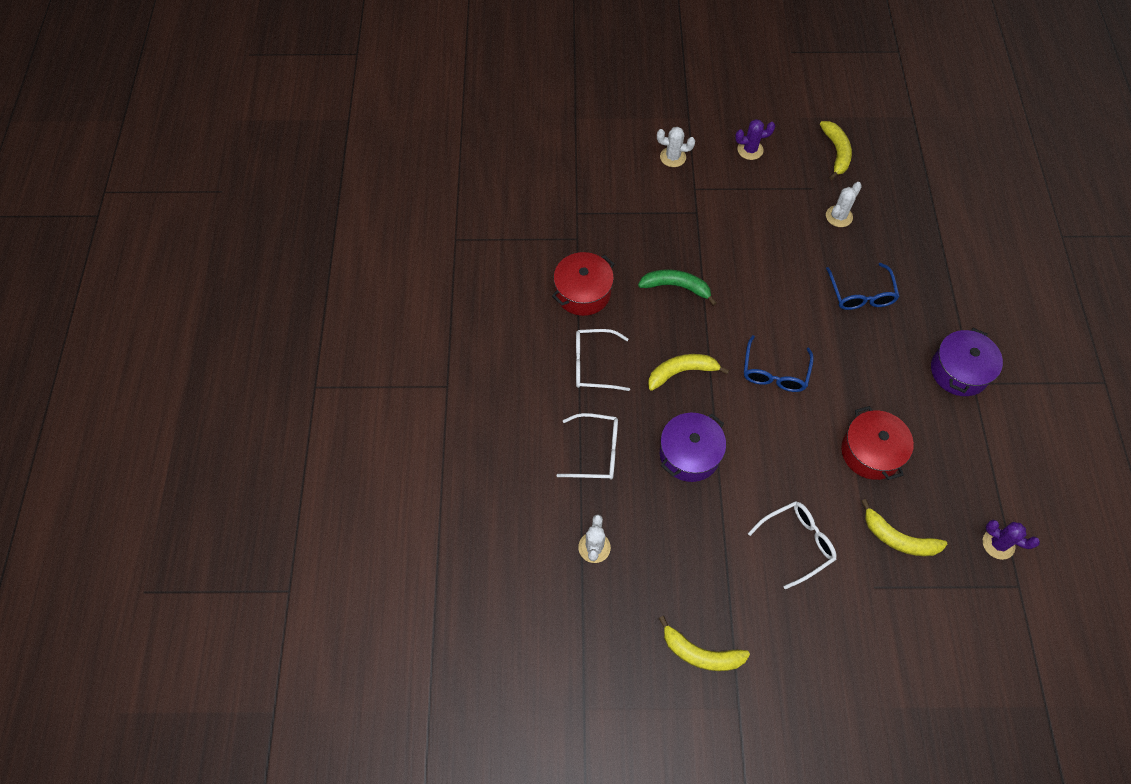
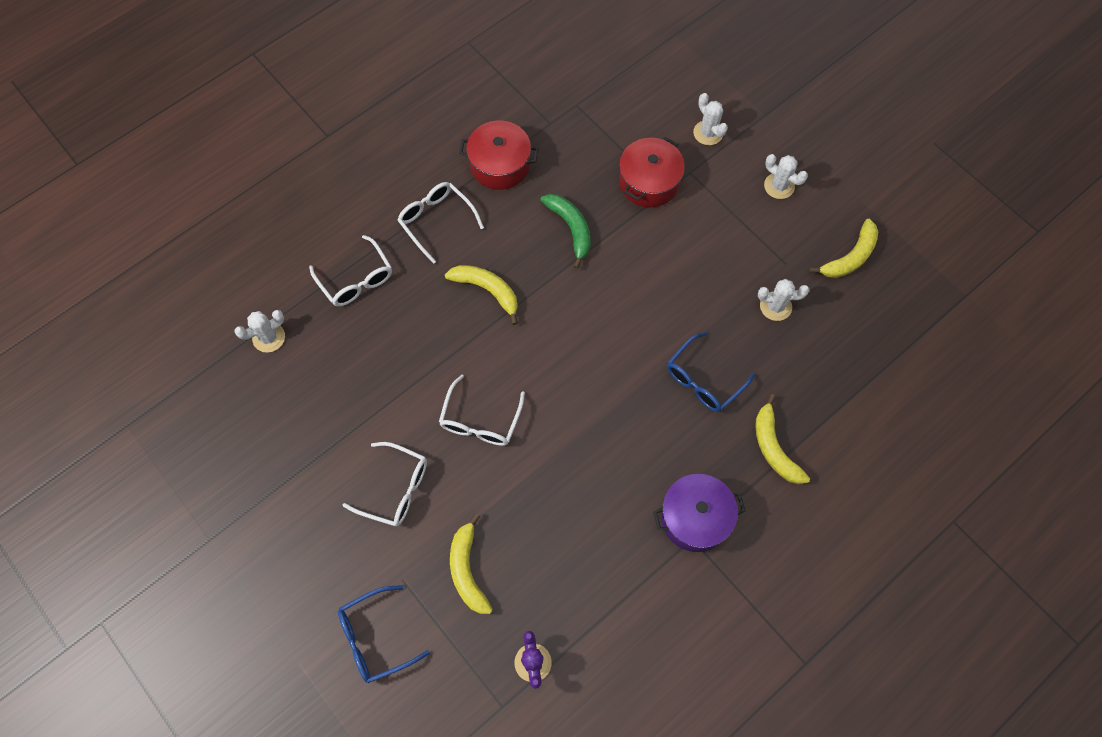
camera: 50 degrees right, 5 degrees up
yellow banana [658,616,750,671] -> yellow banana moved to [755,394,810,484]
purple pot [660,413,726,482] -> none
purple cactus [735,119,775,160] -> white cactus [764,154,808,199]
blue glasses [744,335,814,392] -> blue glasses moved to [338,585,430,683]
red pot [841,406,914,480] -> red pot moved to [619,137,685,207]
none -> white glasses [439,374,525,446]

